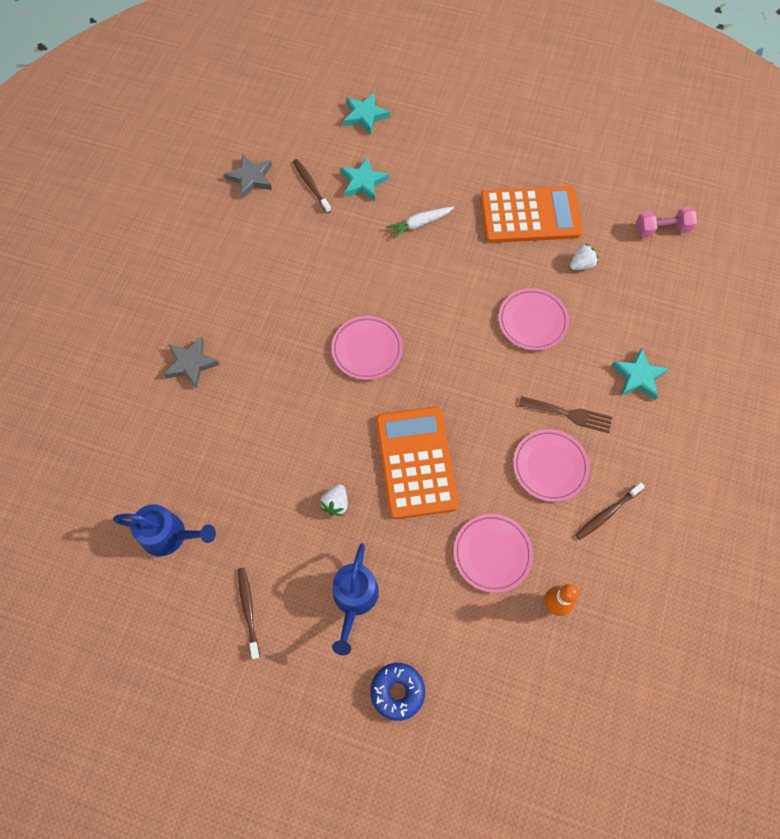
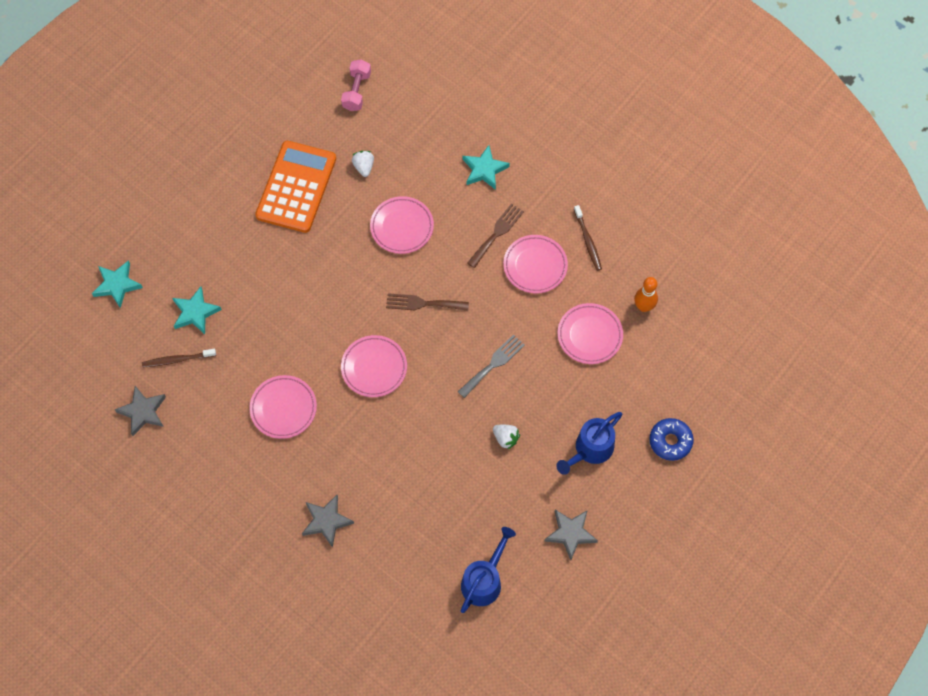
camera: 70 degrees left, 0 degrees up
brown toothbrush [238,567,260,659] -> grey star [545,509,598,560]
blue watering can [332,543,379,655] -> blue watering can turned 105 degrees clockwise [556,412,622,475]
orange calculator [376,407,459,519] -> grey fork [458,335,525,398]
white carrot [386,207,454,239] -> none
none -> pink plate [249,375,317,439]
none -> brown fork [386,293,469,311]

